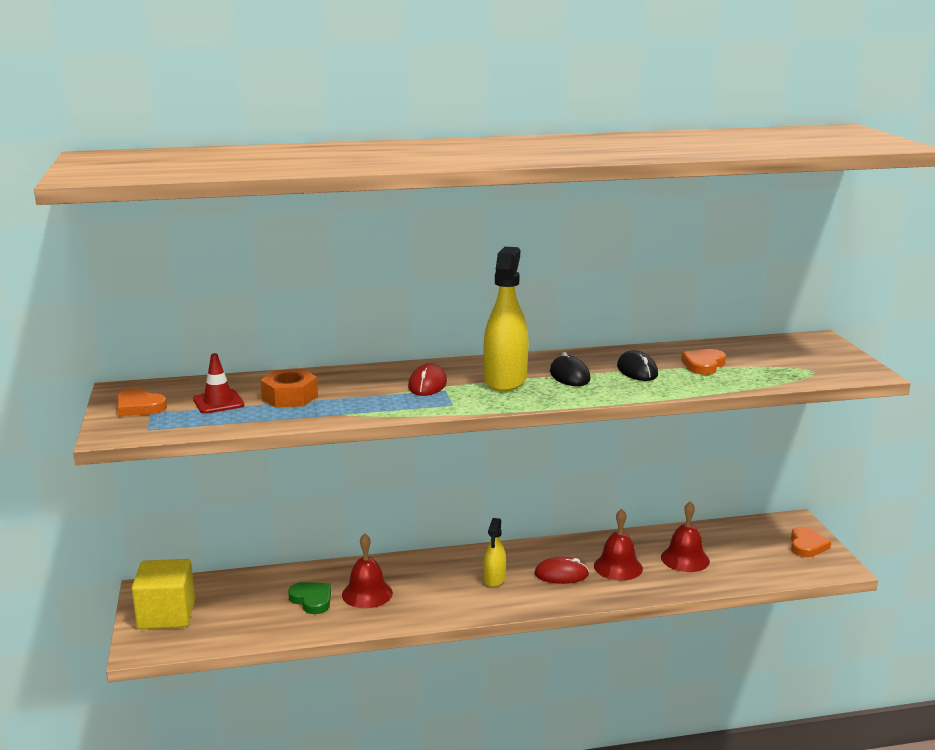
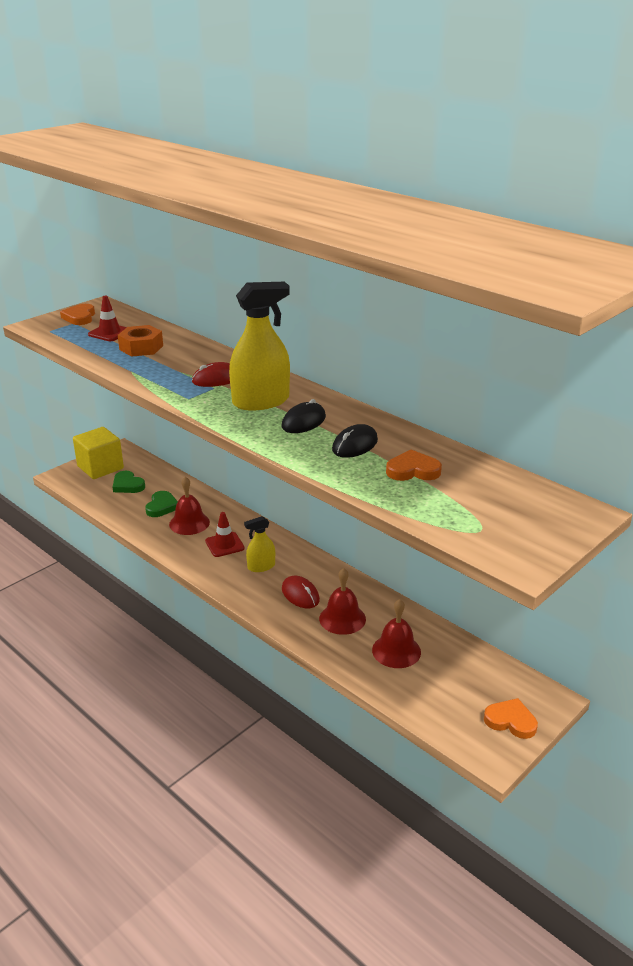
camera: 55 degrees right, 10 degrees up
orange heart [791,527,831,557] -> orange heart turned 135 degrees counterclockwise [484,698,538,739]
none -> green heart [113,471,145,493]
none -> red traffic cone [205,512,245,557]

